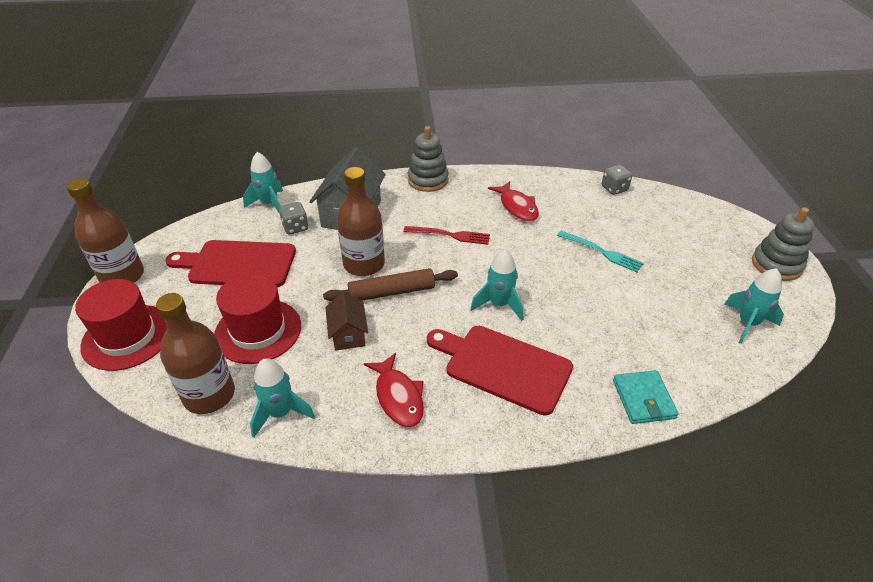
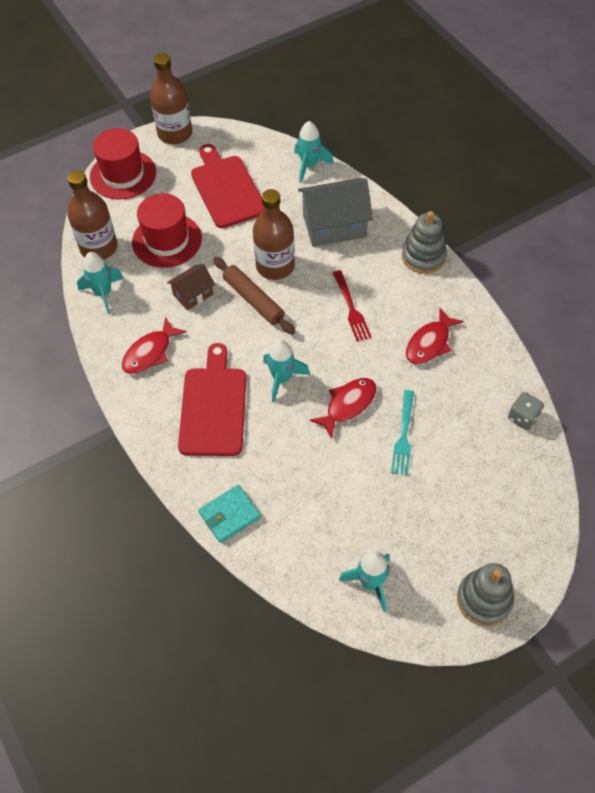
camera: 65 degrees right, 15 degrees up
grey dice [279,202,308,234] -> none
none -> red fish [309,378,376,439]

